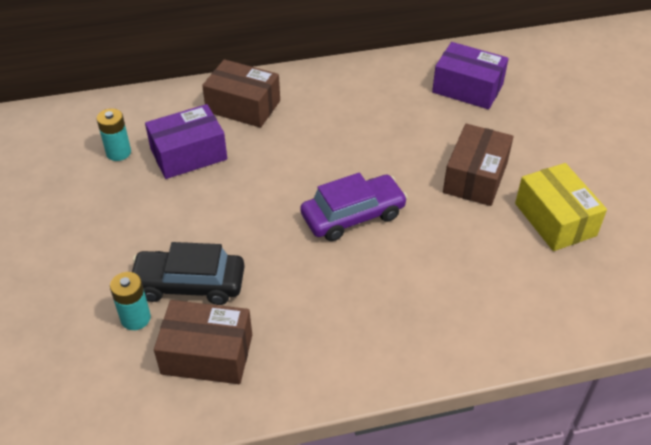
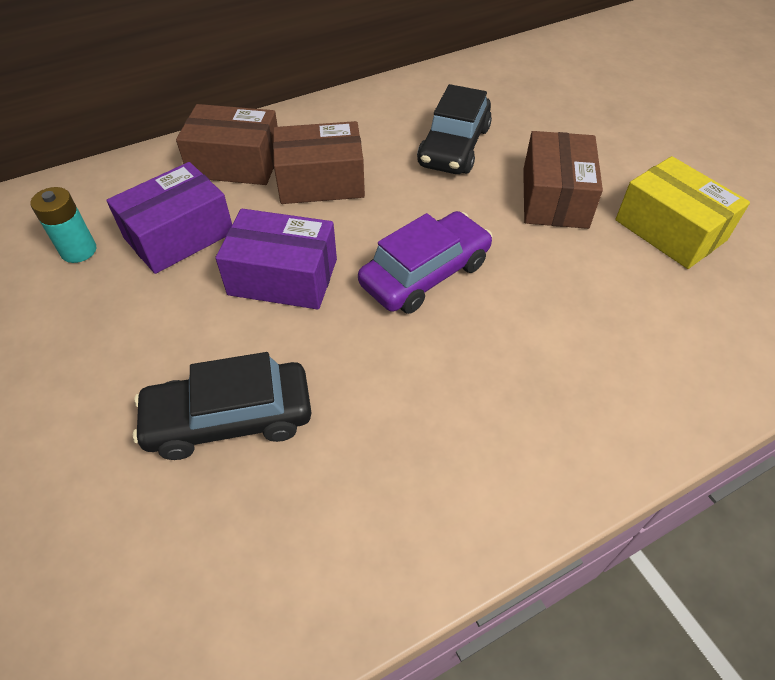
camera: 15 degrees left, 5 degrees up
turquoise battery [110,272,151,330] -> none
brown box [154,300,252,384] -> brown box moved to [273,121,365,204]
purple box [432,42,508,109] -> purple box moved to [215,209,337,310]
none -> black car [417,84,492,174]

